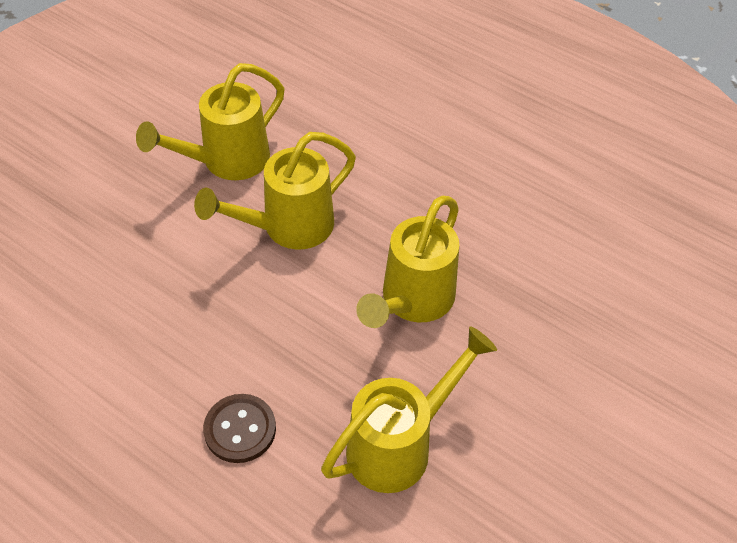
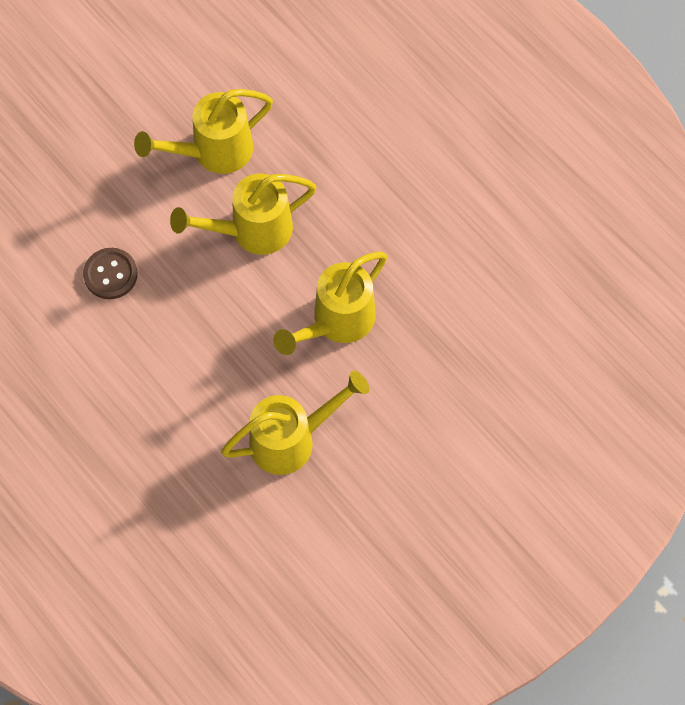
camera: 15 degrees right, 15 degrees up
brown button [203,394,276,463] -> brown button moved to [83,248,138,299]

